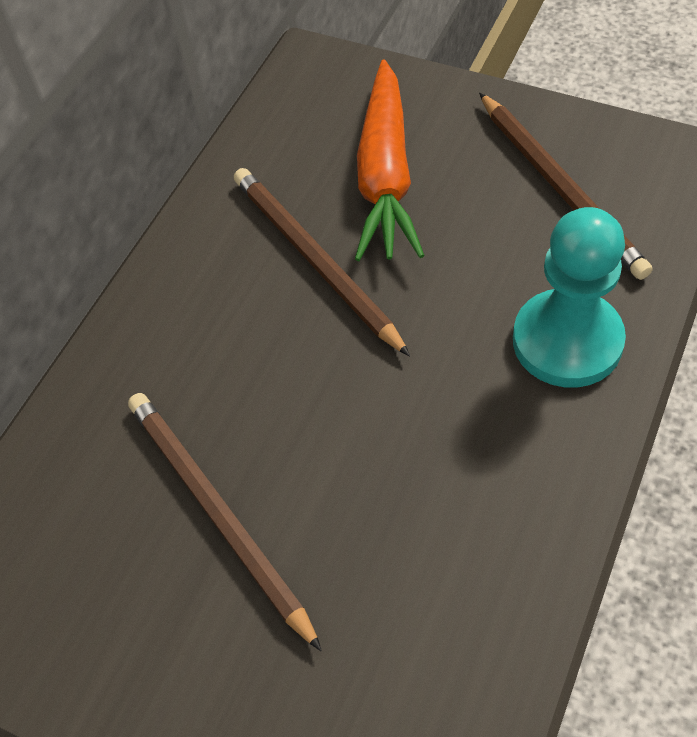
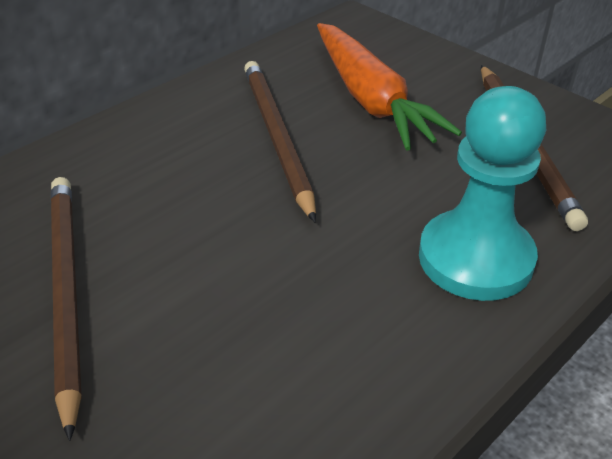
camera: 15 degrees right, 15 degrees down
orange carrot [355,59,425,261] -> orange carrot turned 45 degrees counterclockwise [317,23,462,150]

